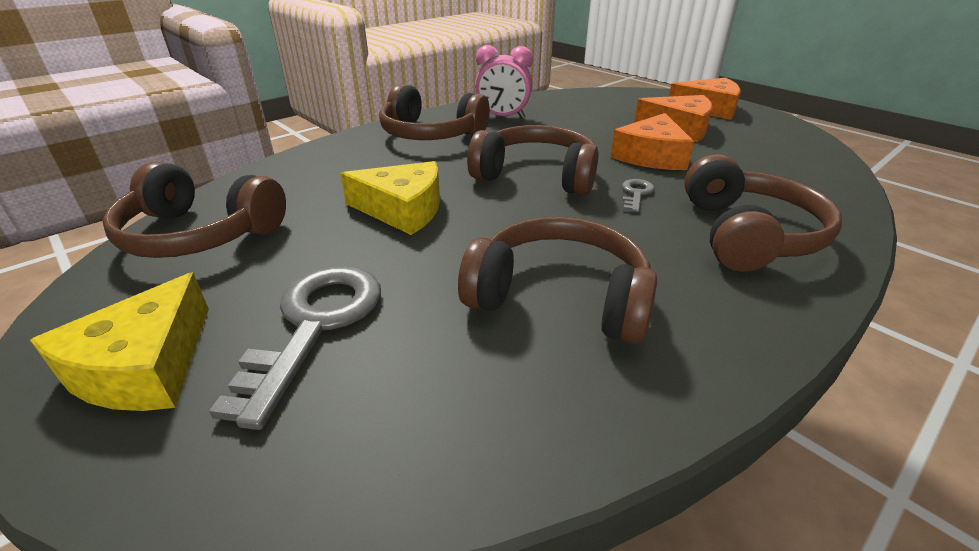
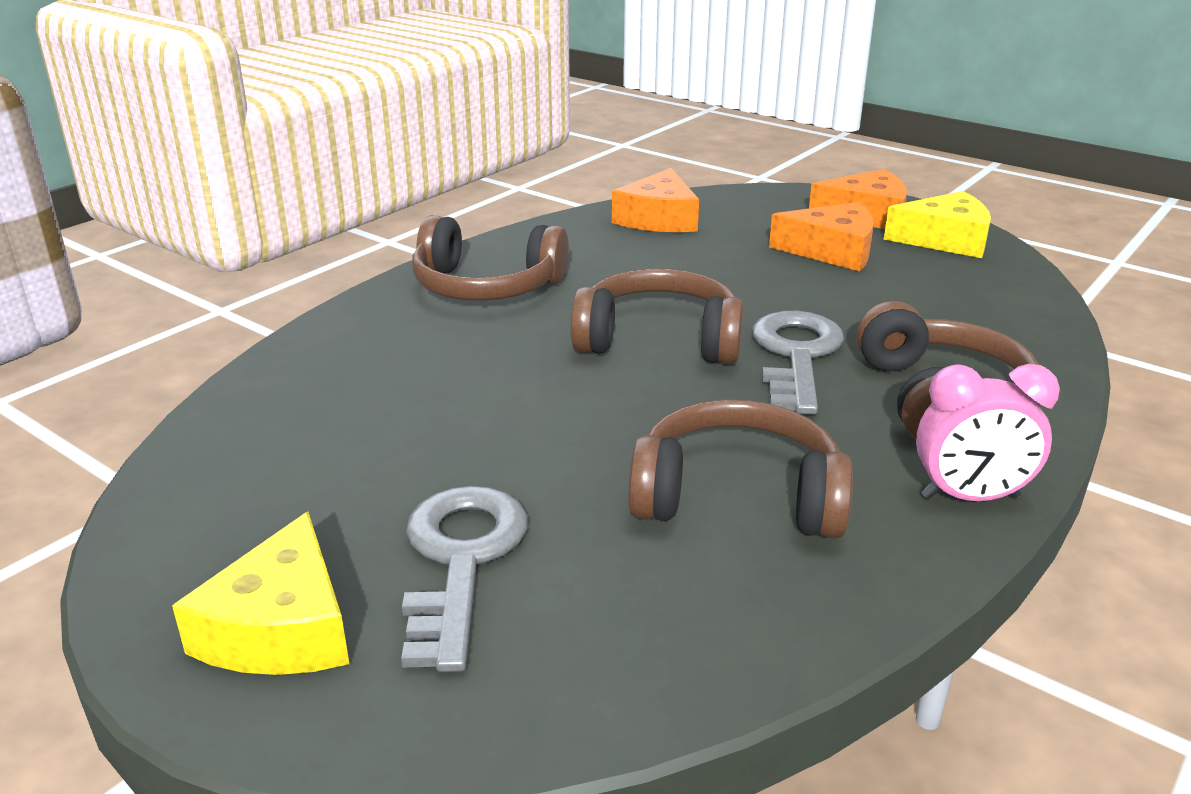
camera: 10 degrees left, 5 degrees down
brown headphones [103,162,286,258] -> none
yellow cheese [340,161,440,235] -> yellow cheese moved to [884,191,991,258]
pink clock [475,45,533,119] -> pink clock moved to [916,364,1060,501]
orange cheese [610,113,694,170] -> orange cheese moved to [612,168,699,232]
grey key [622,179,655,212] -> grey key [752,311,844,414], size x2.18

